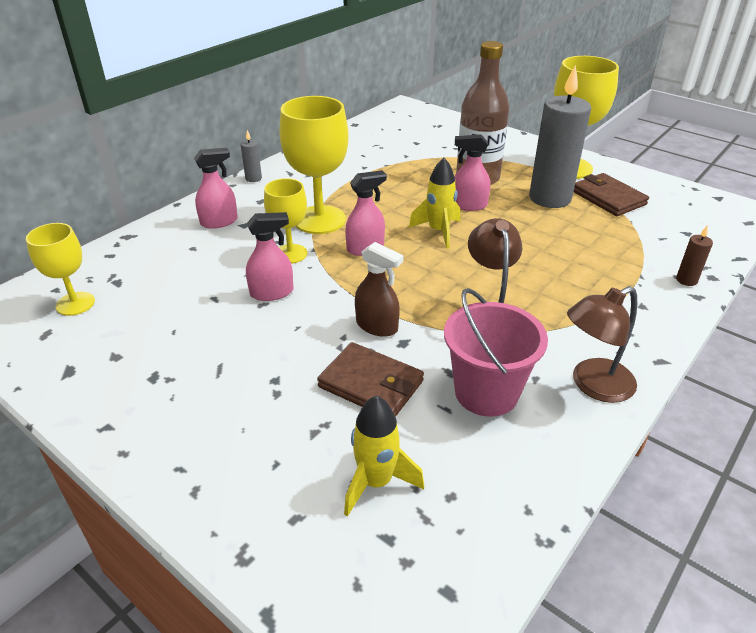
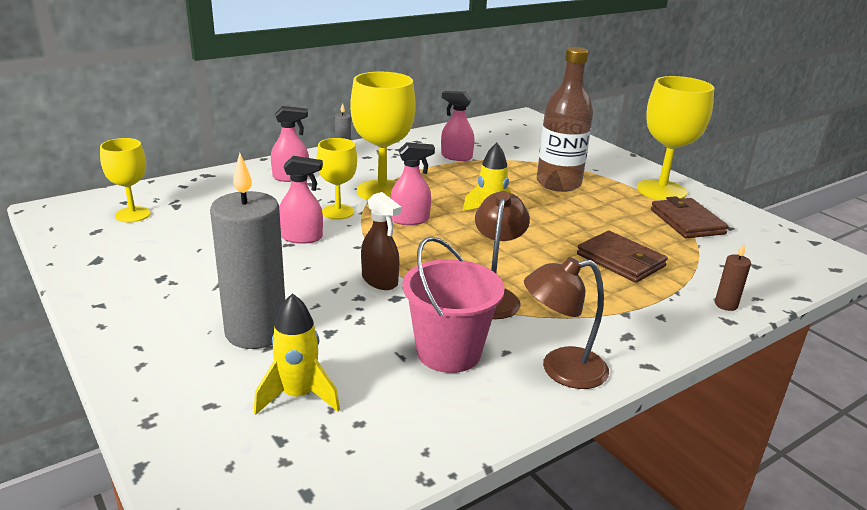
camera: 15 degrees right, 10 degrees down
brown wallet [317,342,424,417] -> brown wallet moved to [577,231,668,283]
pink spray bottle [455,134,491,211] -> pink spray bottle moved to [441,91,475,161]
grey candle [529,65,591,208] -> grey candle moved to [210,153,285,349]

